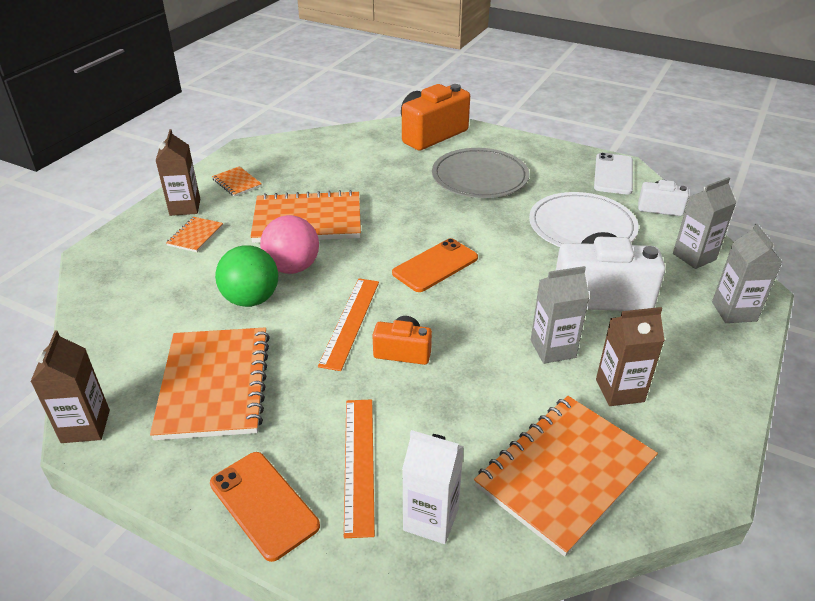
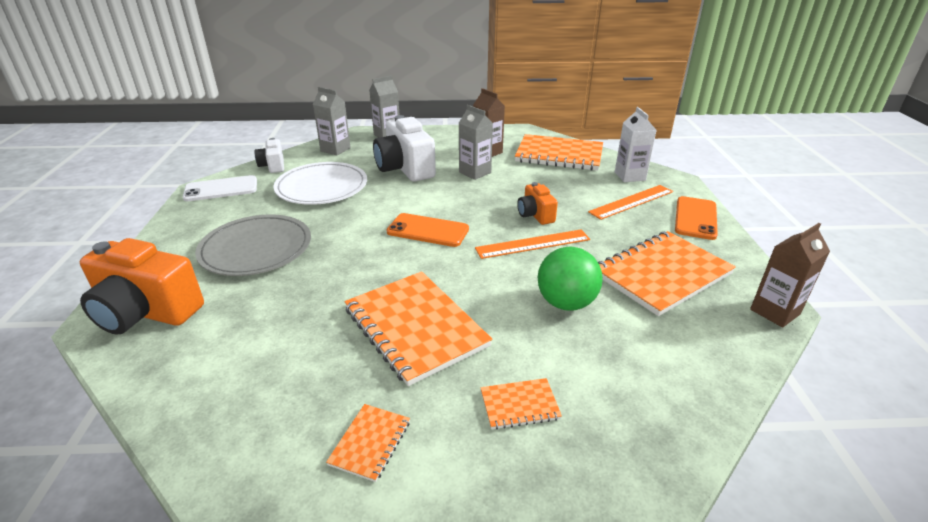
camera: 120 degrees left, 5 degrees down
brown carton [155,129,200,216] -> none
pink ball [260,215,319,274] -> none

